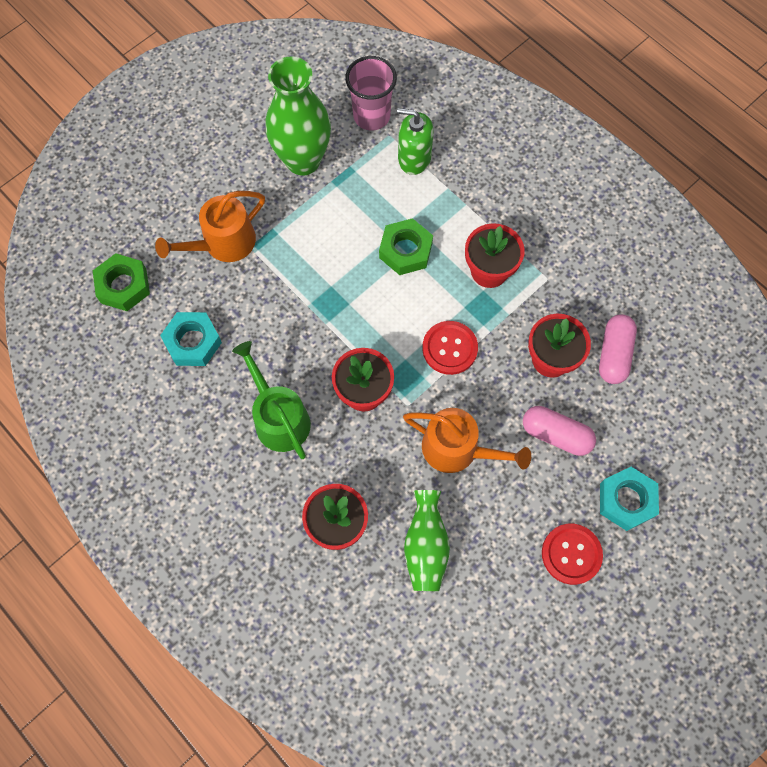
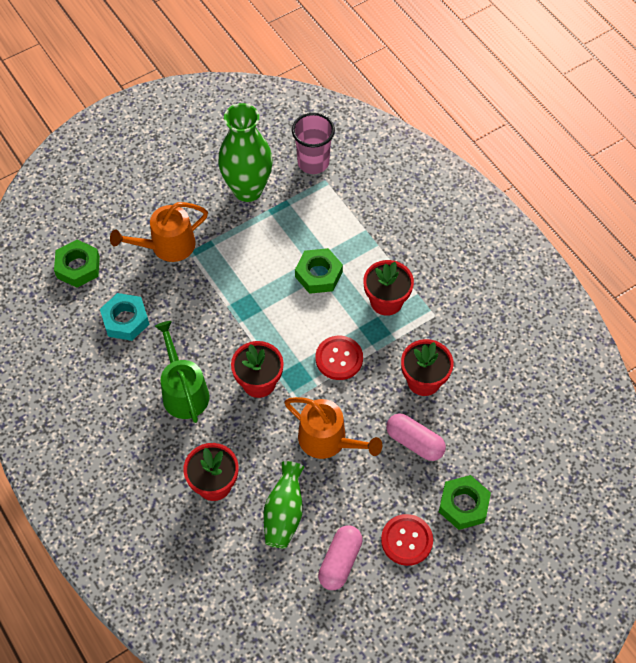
camera: 10 degrees right, 10 degrees down
green soap dispenser [397,108,434,175] -> none
pink capsule [599,314,637,384] -> pink capsule moved to [318,525,363,590]
turquoise nut [600,467,659,531] -> green nut [439,475,491,530]

